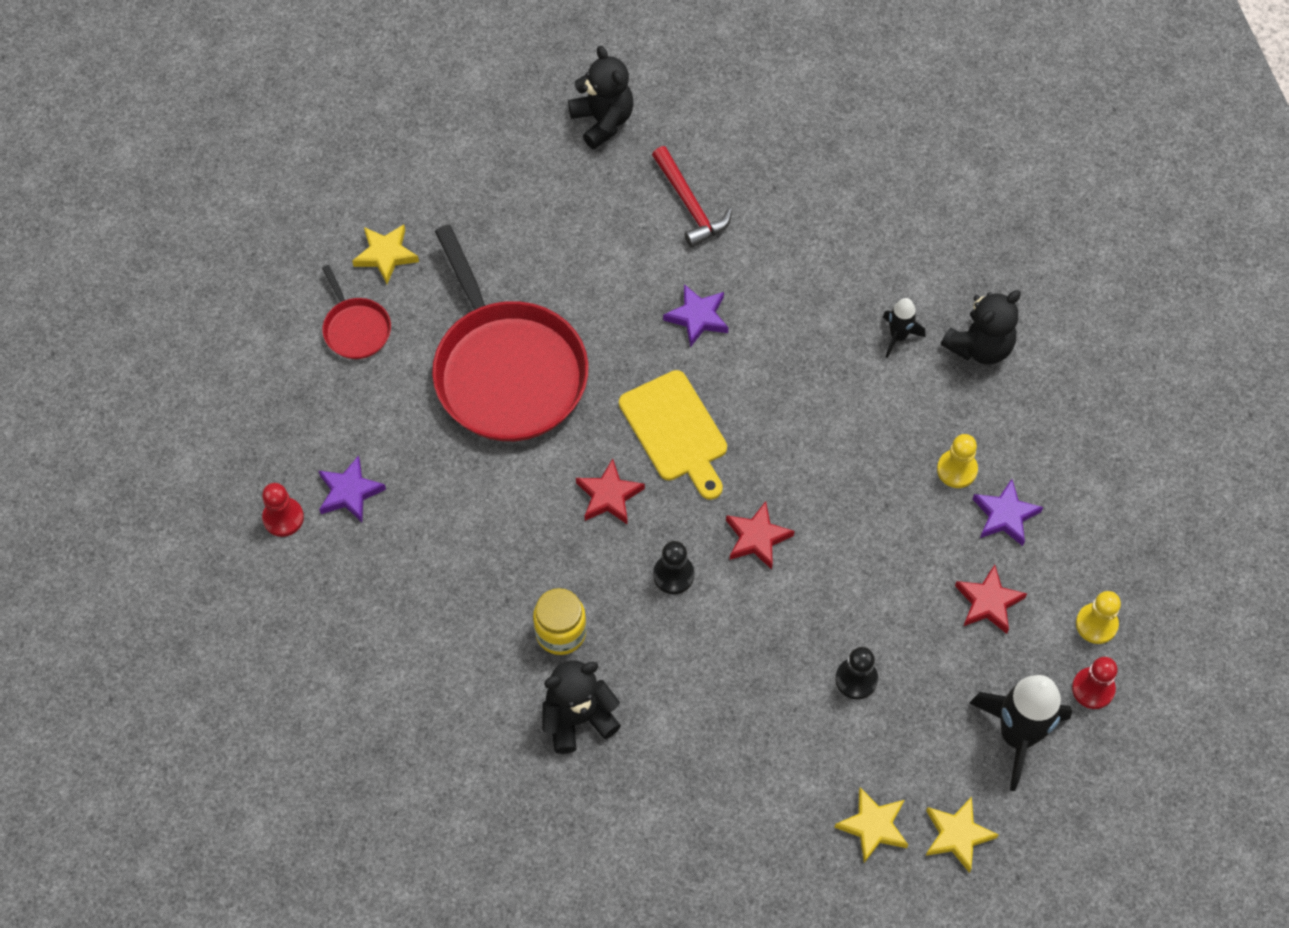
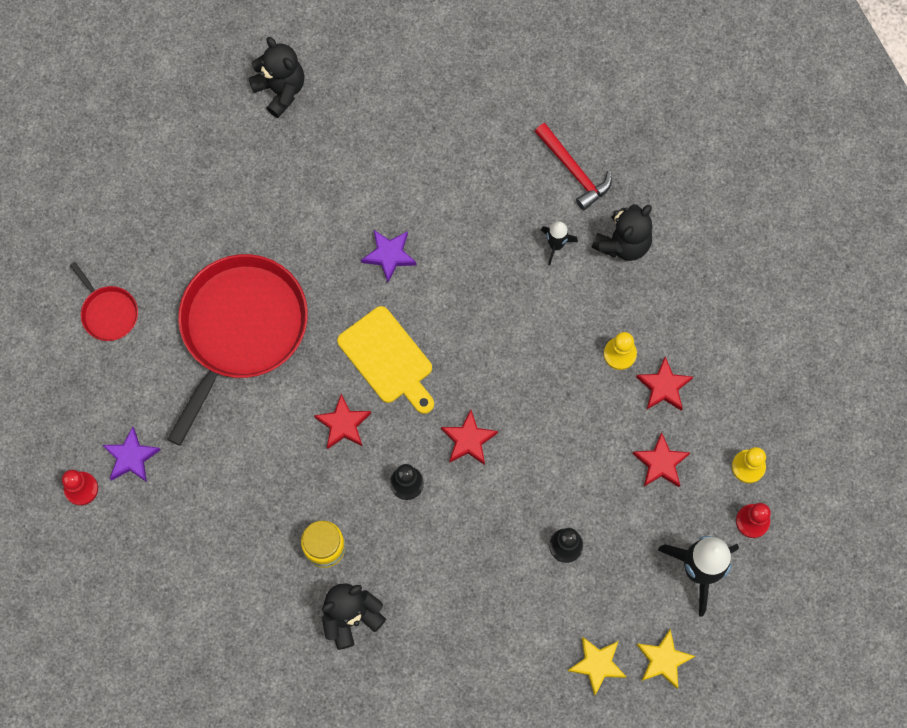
camera: 10 degrees left, 10 degrees up
yellow star [352,225,419,284] -> none
red pan [432,225,588,441] -> red pan turned 120 degrees counterclockwise [167,254,308,446]
red hammer [652,146,732,248] -> red hammer moved to [535,123,612,210]
purple star [973,479,1043,546] -> red star [636,357,693,411]

